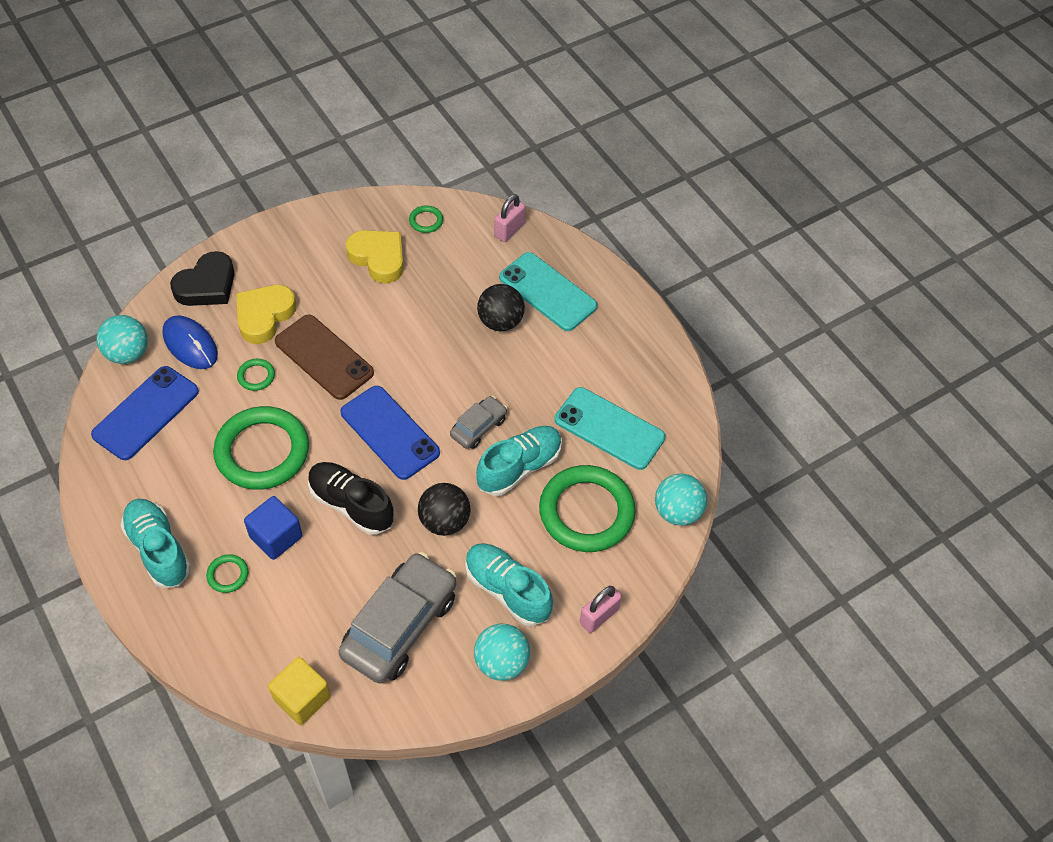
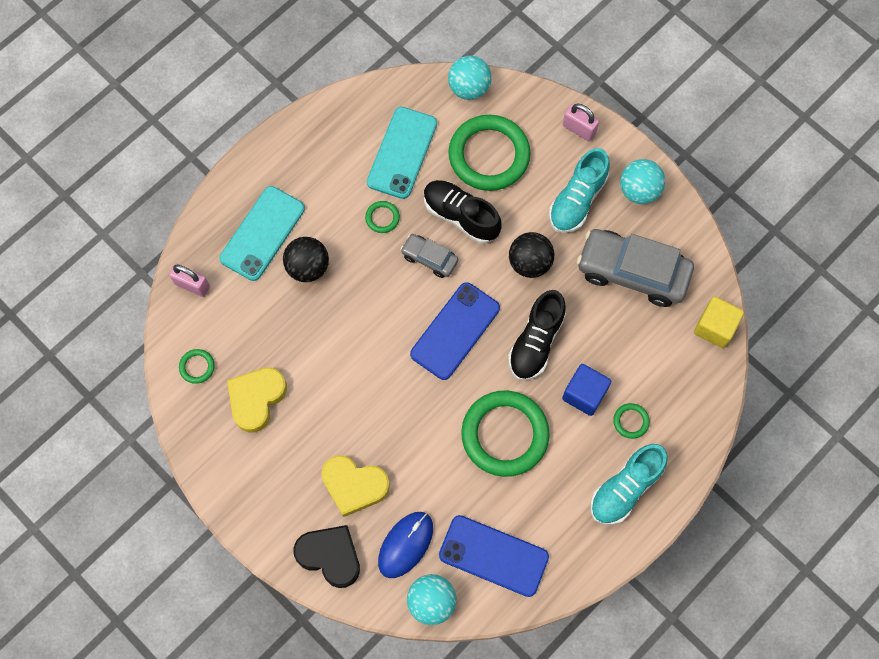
camera: 100 degrees left, 15 degrees up
green ring [237,359,275,391] -> green ring moved to [365,201,400,233]
brown phone [275,315,374,400] -> none
turquoise shoe [476,426,562,496] -> black shoe [424,180,502,244]

